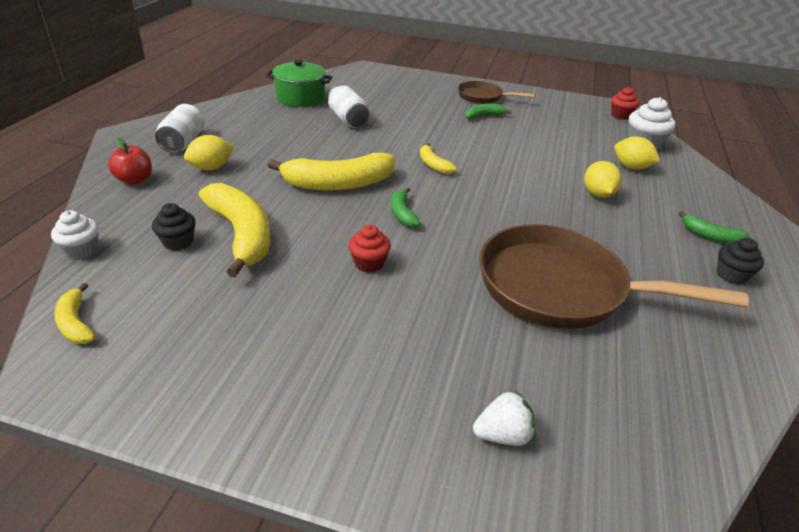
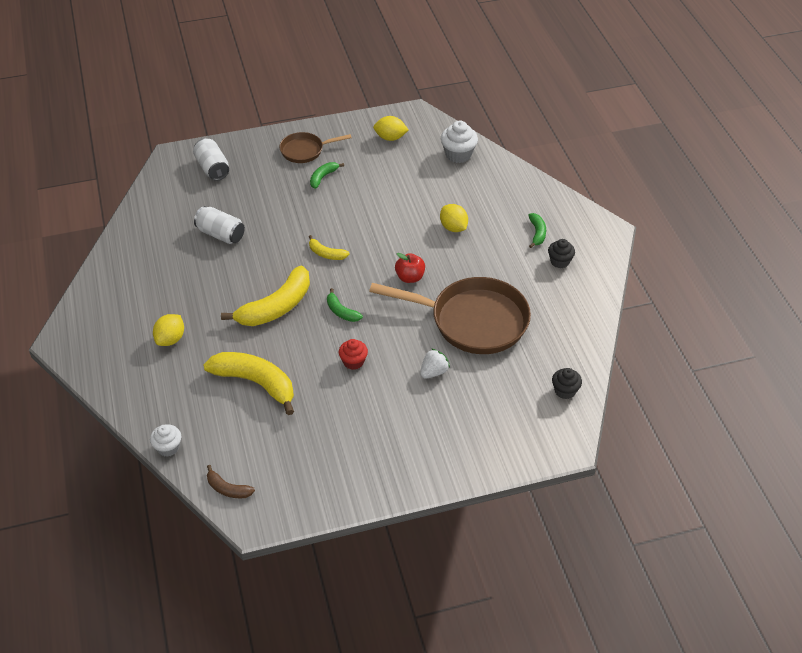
camera: 30 degrees left, 10 degrees up
yellow banana [54,283,96,344] -> brown banana [207,465,255,498]
red apple [108,137,152,185] -> red apple moved to [395,253,425,283]
black cupcake [152,203,196,251] -> black cupcake moved to [552,368,582,399]
white can [155,104,205,153] -> white can moved to [193,138,229,181]
green pot [266,60,333,107] -> none
white strawberry [473,390,535,446] -> white strawberry moved to [420,349,450,379]
brown pan [479,224,749,329] -> brown pan turned 150 degrees counterclockwise [369,277,531,354]
red cupcake [611,87,639,120] -> none
yellow lemon [614,136,660,170] -> yellow lemon moved to [373,116,409,141]
green banana [678,211,750,244] -> green banana turned 90 degrees counterclockwise [528,213,546,248]

